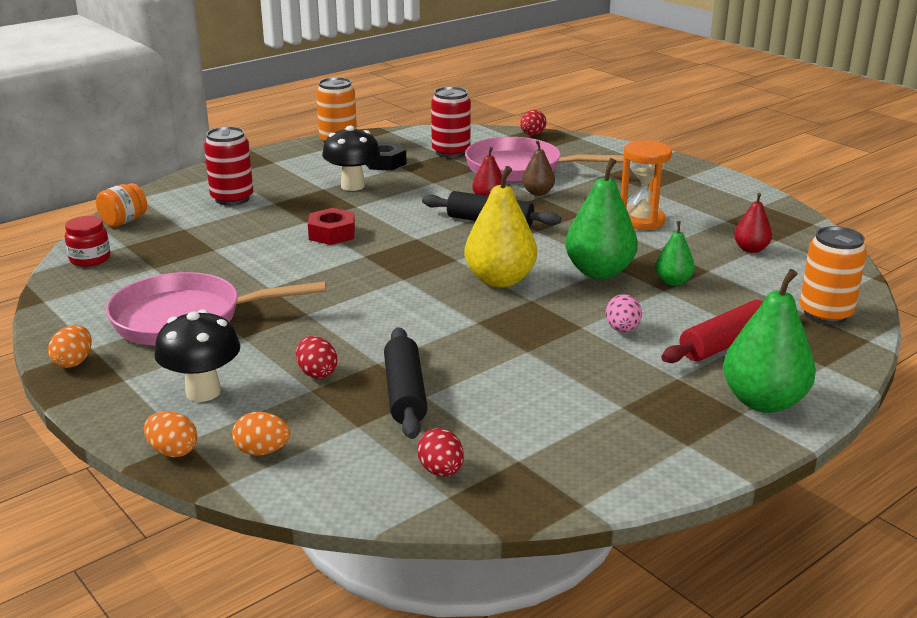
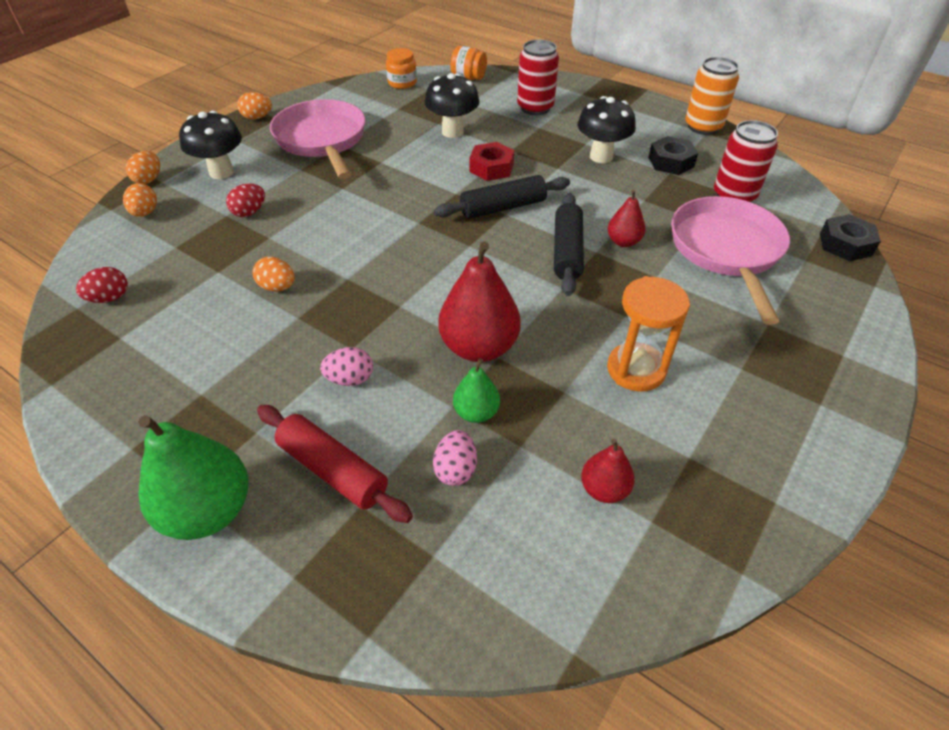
camera: 75 degrees right, 20 degrees up
red jar [65,216,111,267] -> orange jar [386,48,417,89]
black rolling pin [384,327,428,439] -> black rolling pin moved to [434,175,570,219]
yellow pear [464,166,537,288] -> none
red egg [520,110,547,135] -> black nut [820,214,881,261]
brown pear [522,140,555,196] -> none
green pear [565,158,638,279] -> red pear [438,241,521,362]
orange can [799,226,867,325] -> none
none -> orange egg [253,257,295,292]
none -> black mushroom [425,73,479,138]
none -> pink egg [433,430,477,486]

